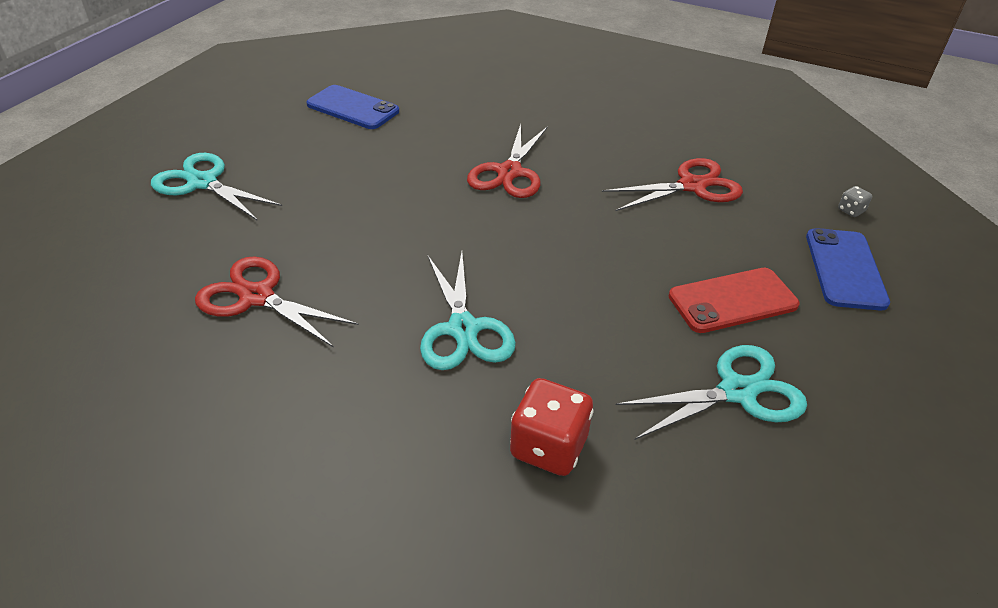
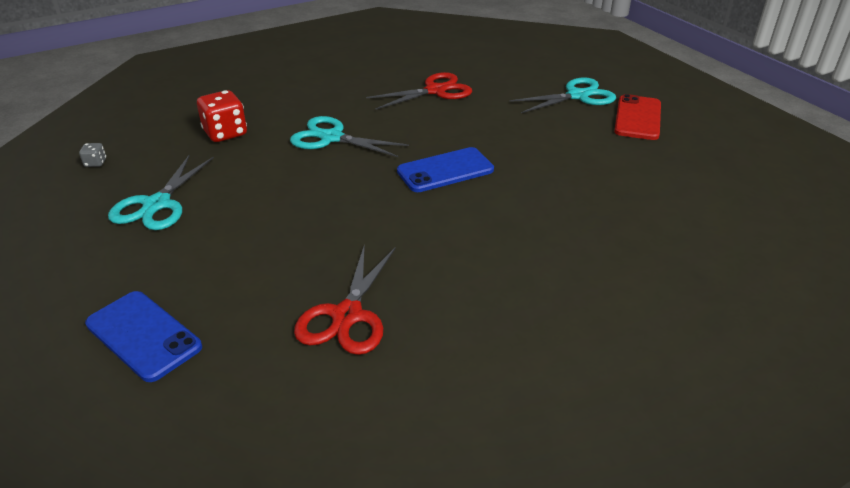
camera: 125 degrees right, 5 degrees down
blue phone [307,85,399,129] -> blue phone moved to [397,147,494,192]
red scissors [467,124,548,198] -> none
red phone [669,268,800,333] -> red phone moved to [614,94,661,140]
grey dice [838,186,872,217] -> grey dice moved to [79,143,106,167]

